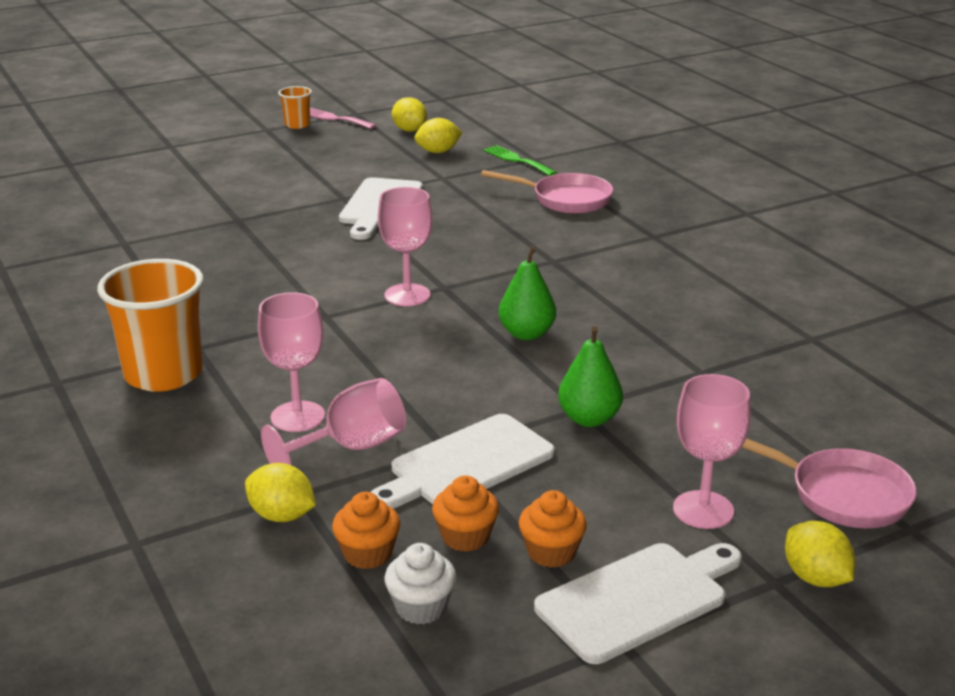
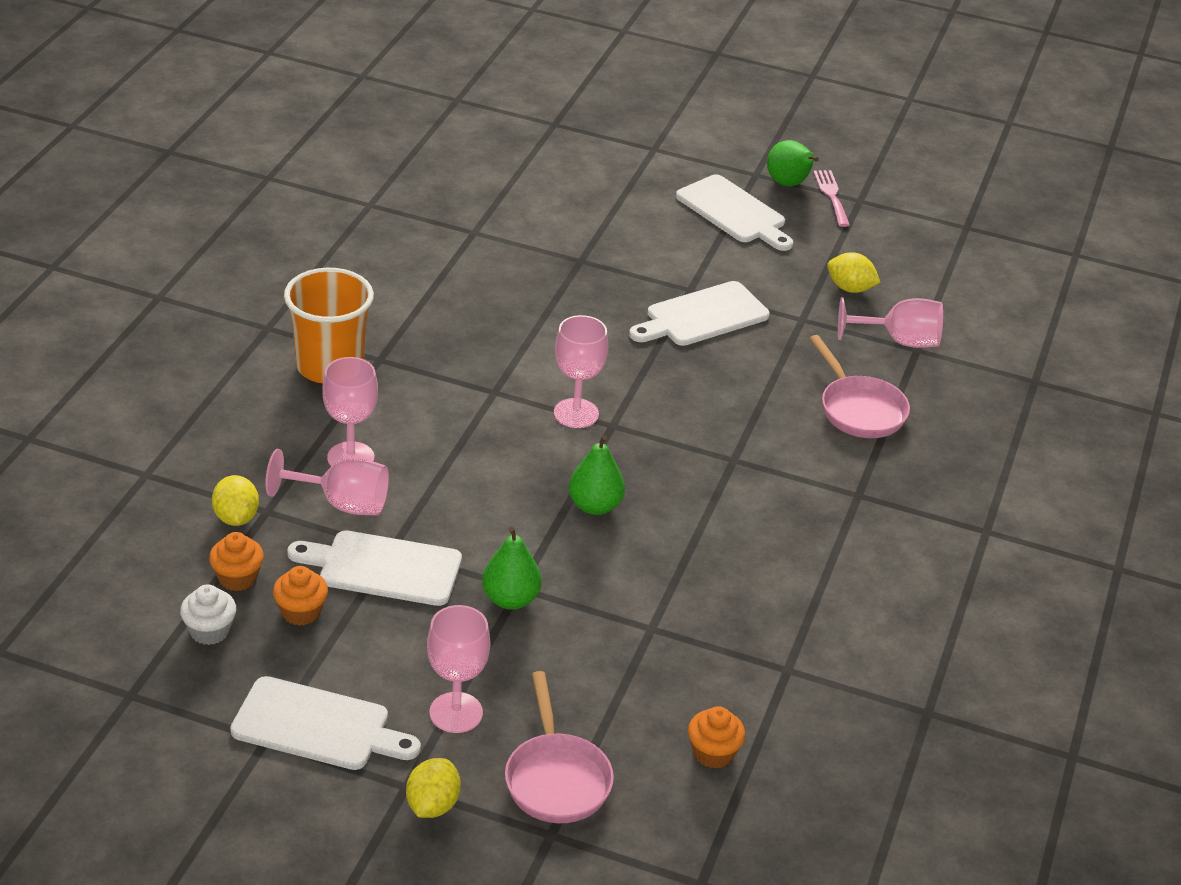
camera: 45 degrees right, 10 degrees up
orange cup [278,86,312,129] -> green pear [767,140,819,186]
yellow lemon [392,97,427,132] -> none
green fork [484,145,557,176] -> pink goblet [838,297,943,348]
orange cupcake [519,490,587,568] -> orange cupcake moved to [688,706,745,769]
none -> white cutting board [676,175,793,251]

